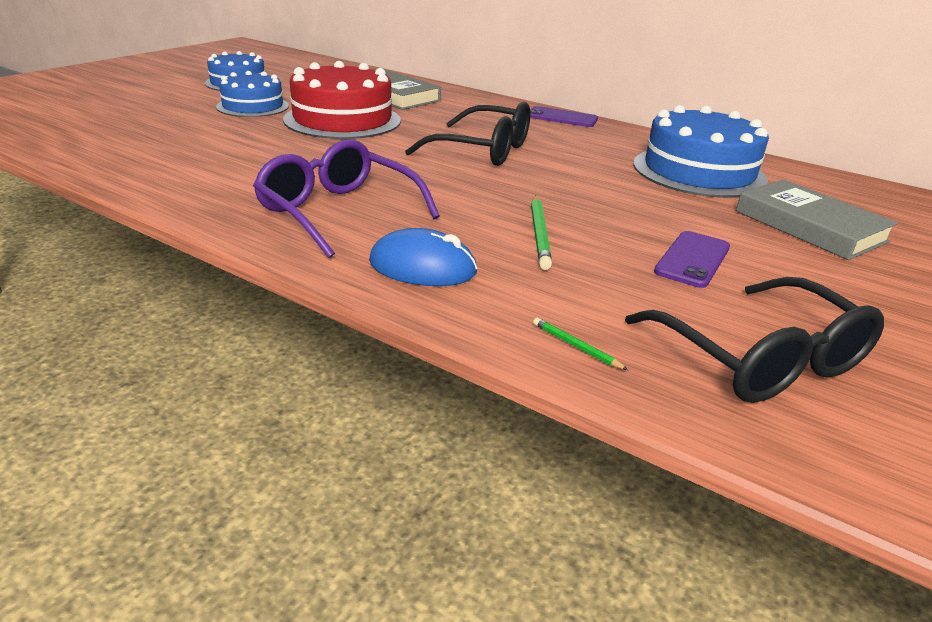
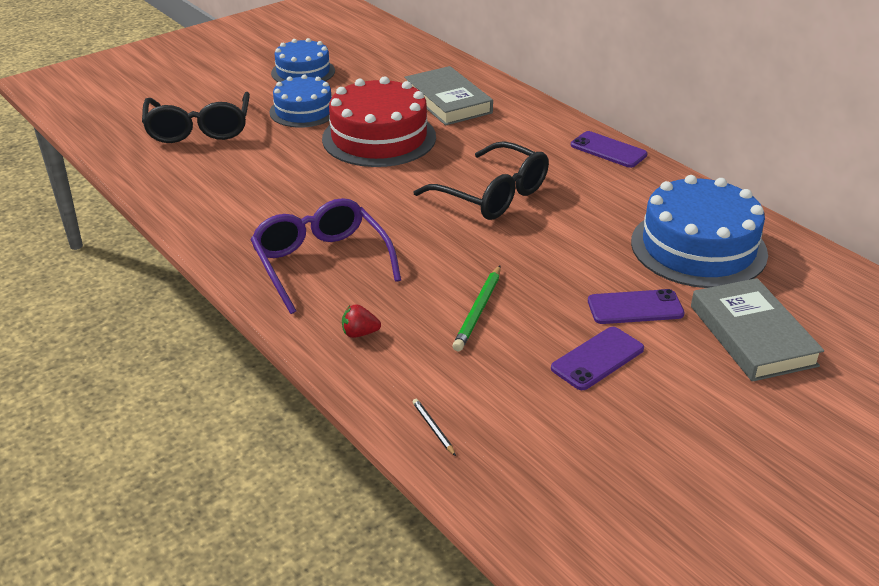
camera: 20 degrees right, 5 degrees up
blue mouse [369,228,478,286] -> red strawberry [342,304,381,338]
green pencil [533,318,628,370] -> black pencil [412,399,456,456]
black glasses [625,277,884,403] -> black glasses moved to [142,92,250,143]
none -> purple phone [588,289,685,324]

